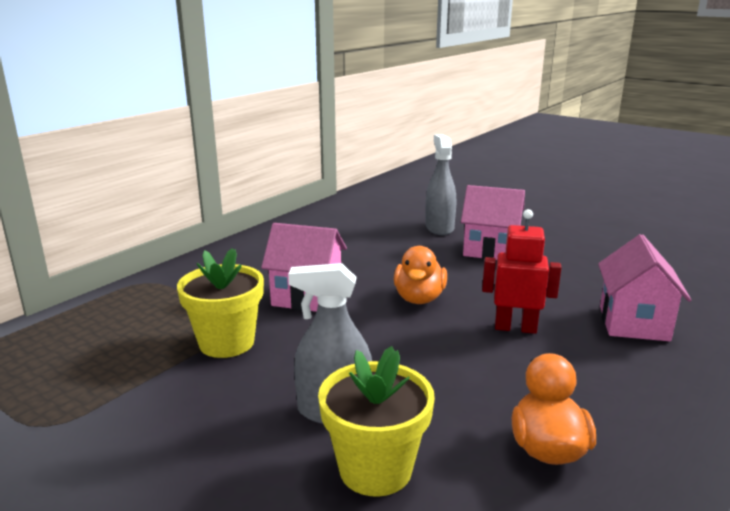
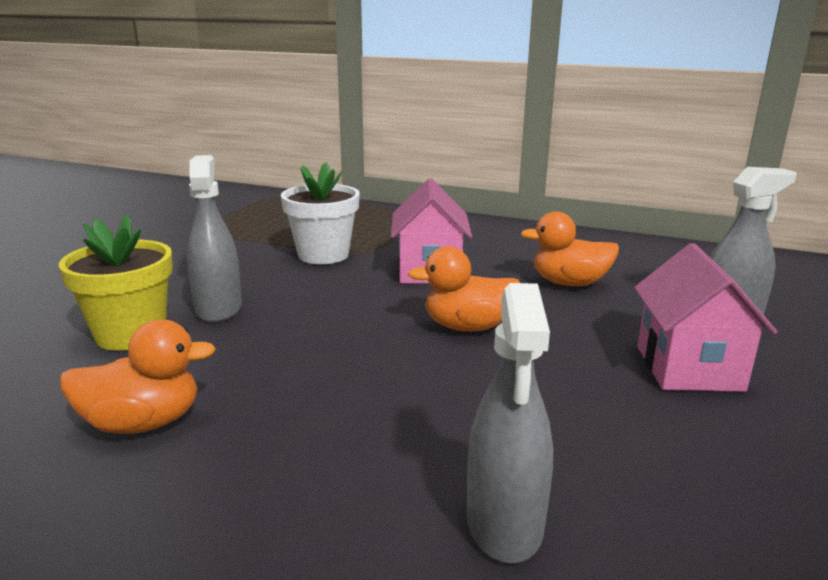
camera: 75 degrees right, 0 degrees up
yellow flower pot [177,248,264,358] -> white flower pot [281,162,360,264]
red robot [482,209,562,334] -> none
pink house [598,234,691,341] -> grey spray bottle [466,283,553,563]
none -> orange duck [520,212,619,286]

